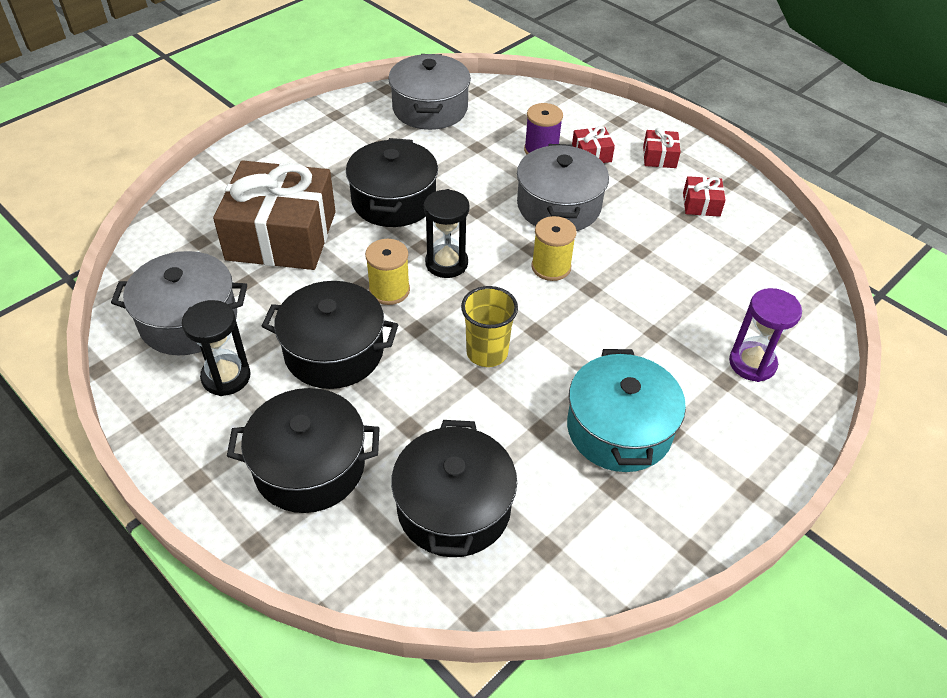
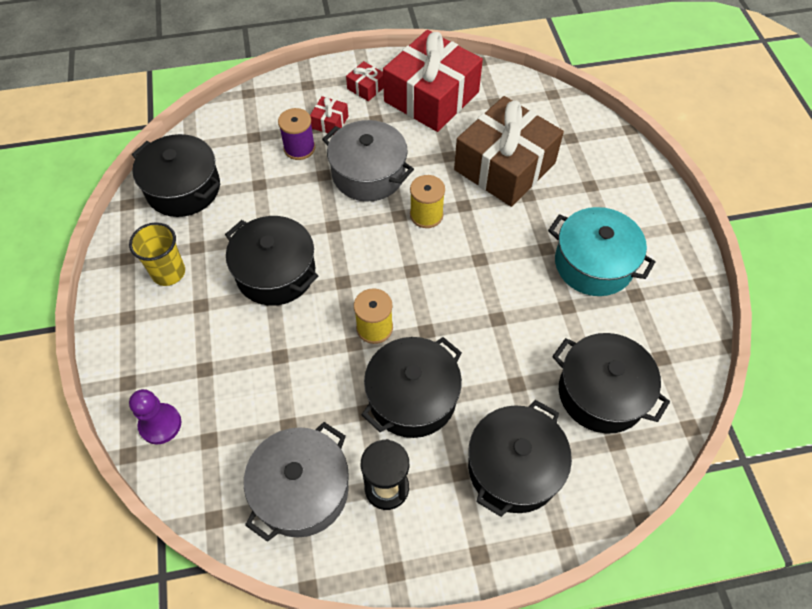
camera: 55 degrees left, 10 degrees up
brown gift [213,160,336,270] -> brown gift moved to [454,96,564,207]
grey pot [389,54,471,130] -> black pot [132,134,221,217]
black hourglass [424,189,470,278] -> none
yellow cup [461,286,518,367] -> yellow cup moved to [129,222,185,286]
red gift [683,176,726,217] -> red gift [383,30,483,132], size x2.48
purple hourglass [729,288,802,382] -> none
none -> purple pawn [129,389,181,444]

